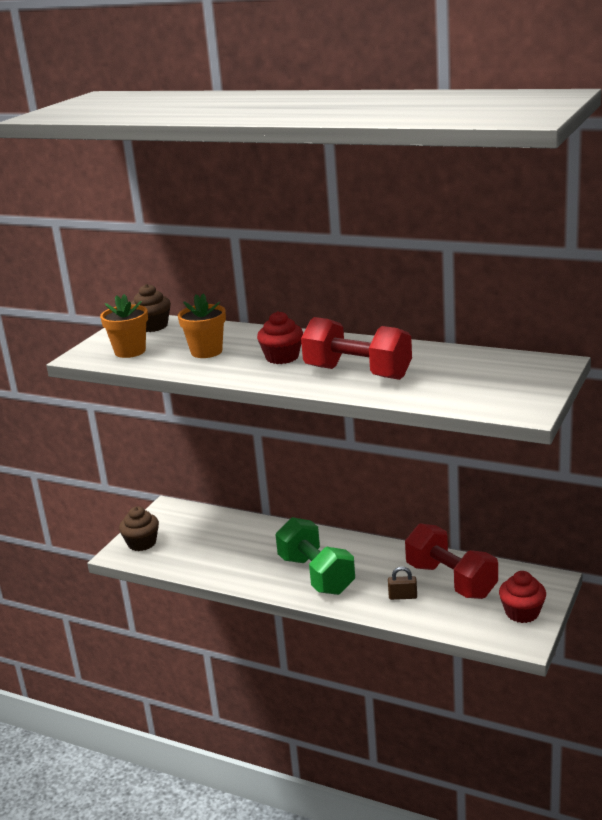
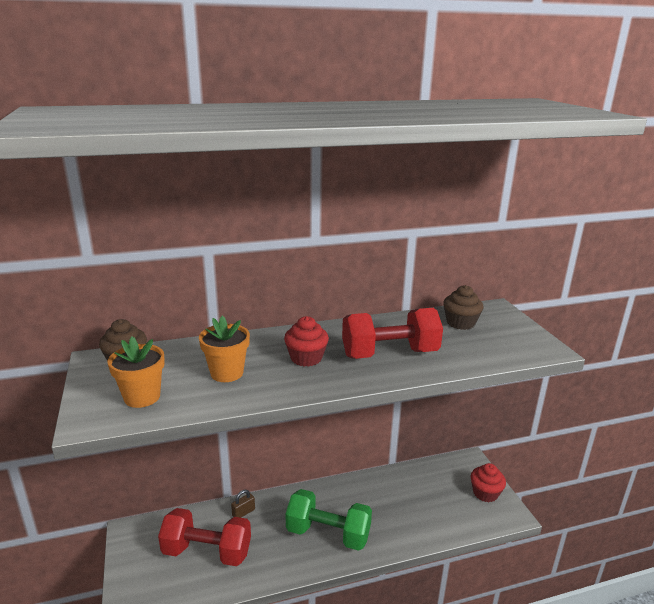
camera: 45 degrees left, 0 degrees up
brown cupcake [119,506,159,551] -> brown cupcake moved to [443,285,483,330]
brown padlock [388,566,417,600] -> brown padlock moved to [231,490,255,518]
red dumbbell [405,523,498,599] -> red dumbbell moved to [158,508,251,566]

